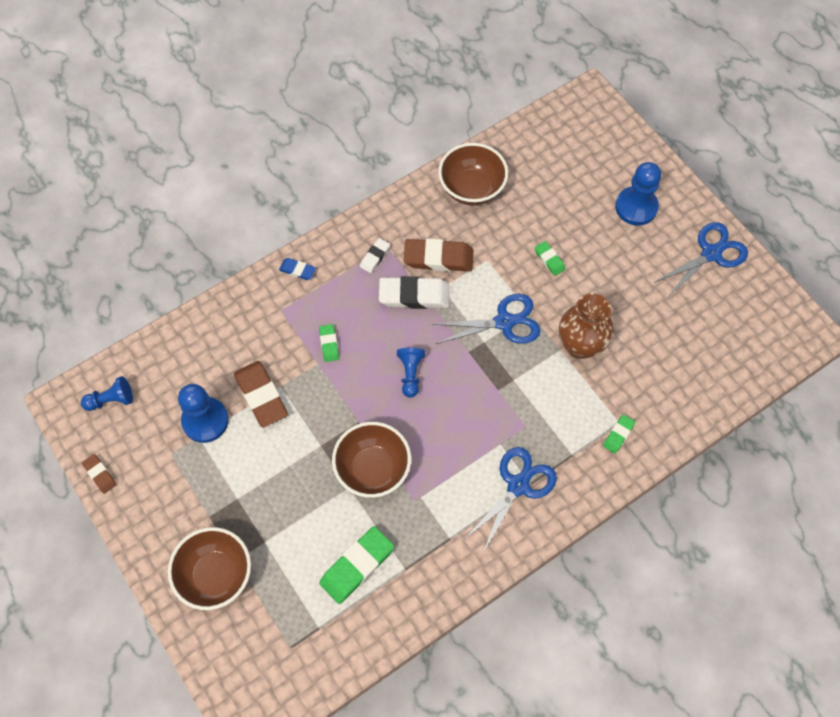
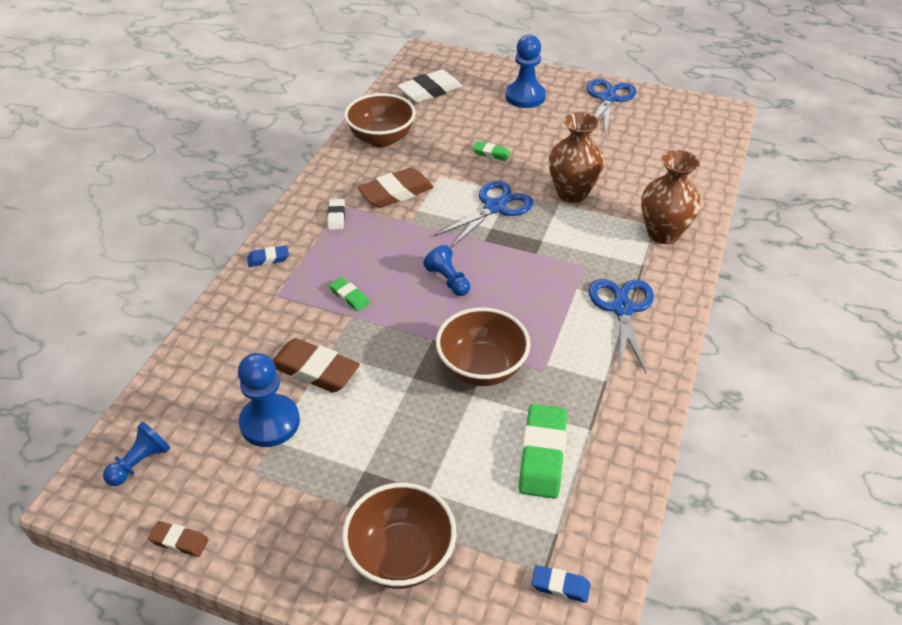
camera: 35 degrees left, 20 degrees down
white eraser [379,276,449,309] -> white eraser moved to [397,69,462,103]
green eraser [603,414,635,454] -> brown vase [641,150,701,244]
none -> blue eraser [531,565,590,603]

